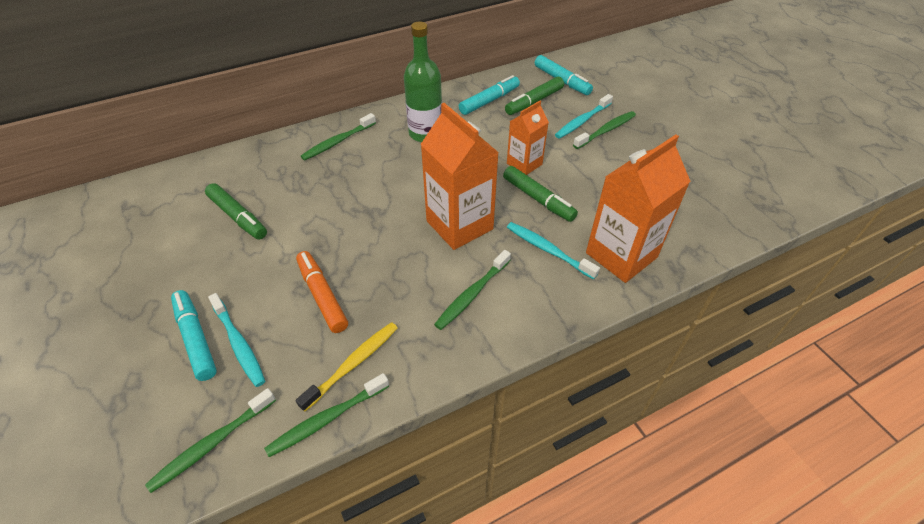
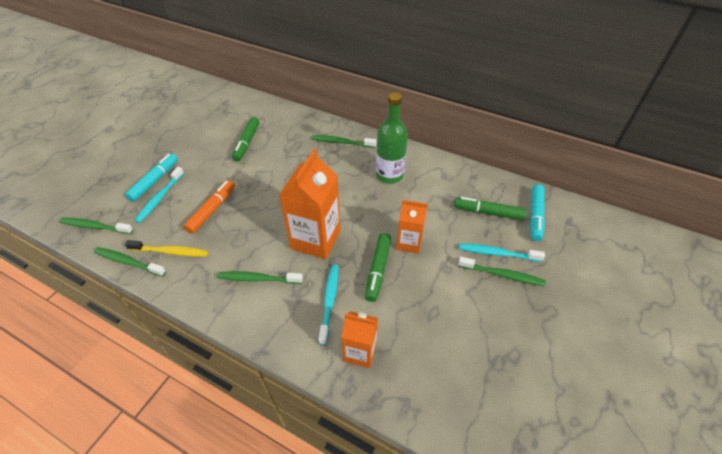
camera: 55 degrees right, 0 degrees up
turquoise marker [459,75,520,115] -> none
orange carton [586,134,691,283] -> orange carton [341,311,378,368], size x0.58

